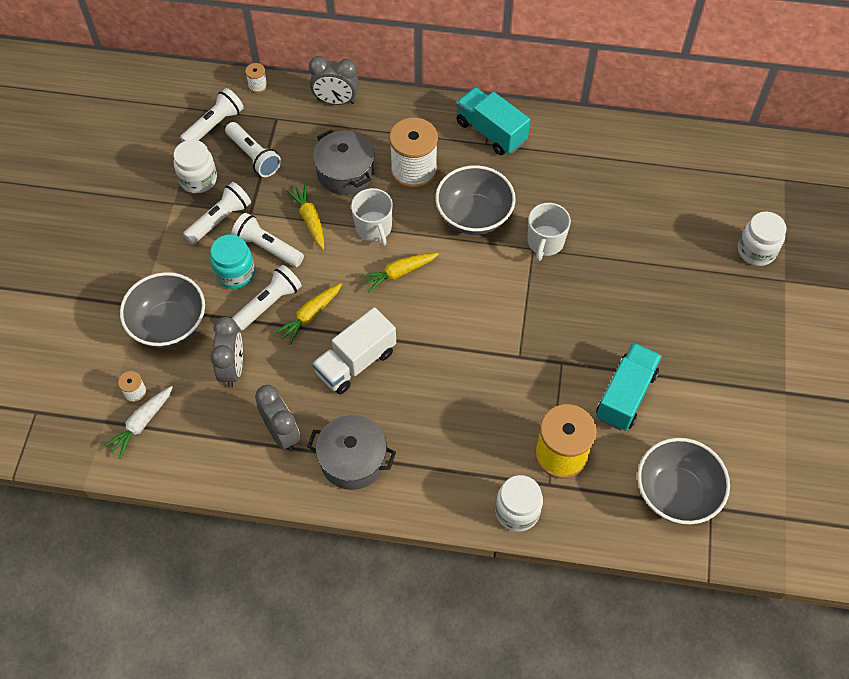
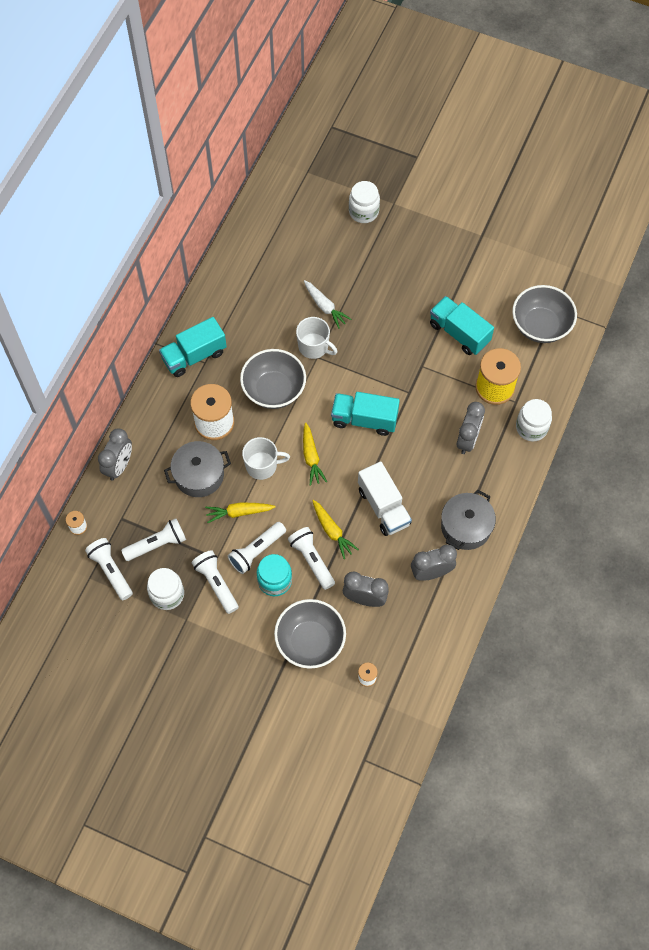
camera: 75 degrees left, 5 degrees up
white carrot [103,386,173,459] -> white carrot moved to [304,280,351,329]
none -> turquoise truck [331,392,400,436]
none -> grey clock [457,402,485,454]

